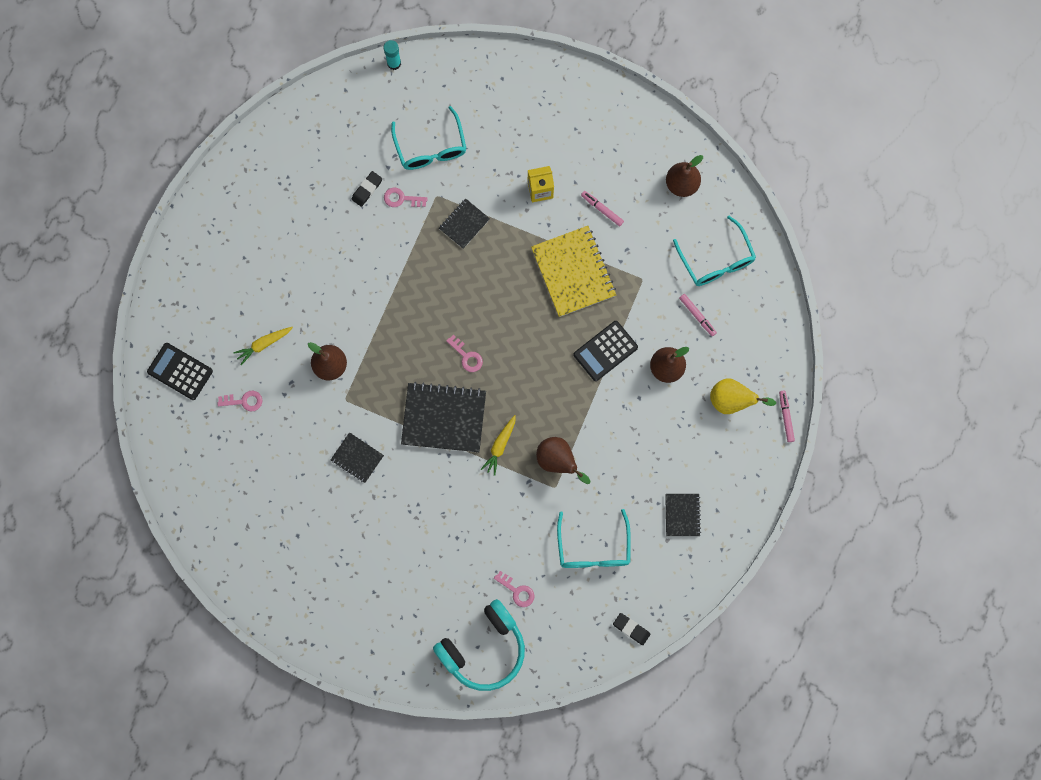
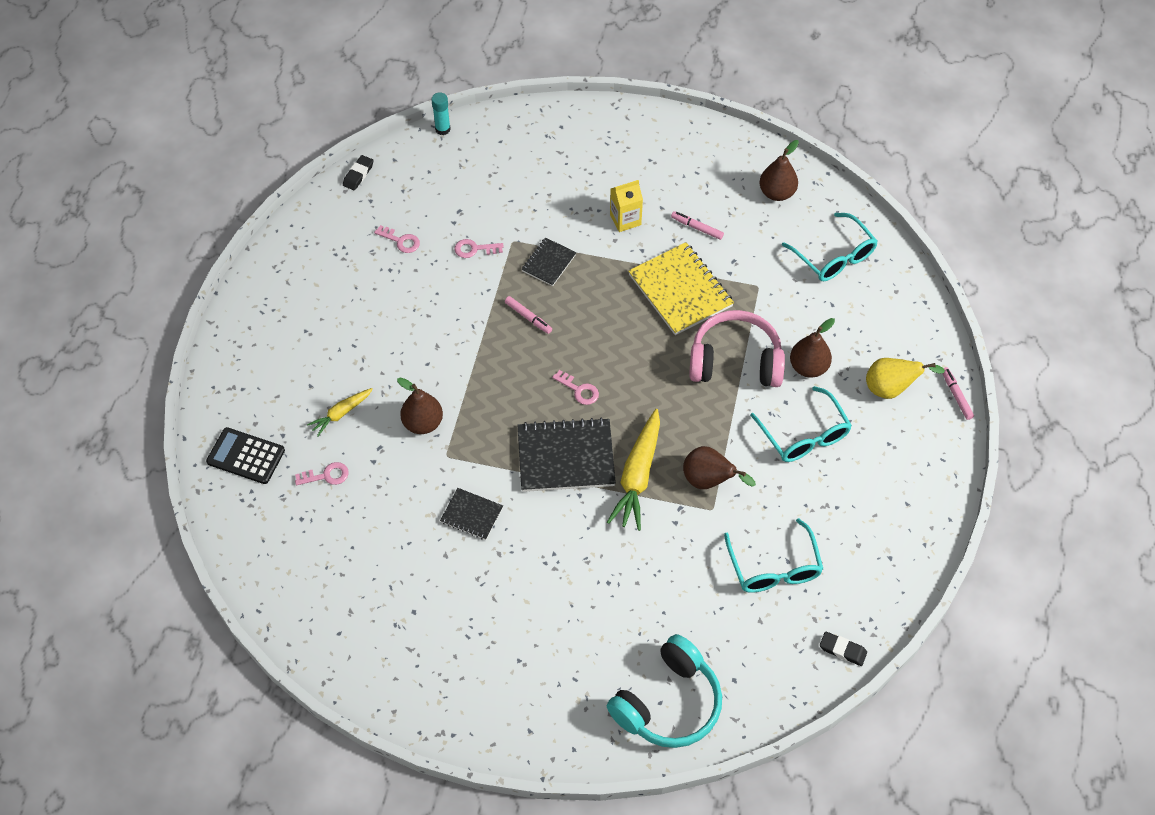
camera: 10 degrees left, 20 degrees down
black eraser [351,171,382,207] -> black eraser moved to [343,155,374,190]
turquoise glasses [391,106,467,170] -> turquoise glasses moved to [750,386,852,462]
yellow carrot [481,415,516,476] -> yellow carrot [607,409,660,531], size x1.81
pink key [494,571,535,607] -> pink key moved to [374,225,420,253]
black calculator [573,321,638,381] -> pink headphones [689,310,785,387]
black notebook [665,494,701,536] -> none
pink marker [679,294,717,336] -> pink marker moved to [505,296,552,334]

